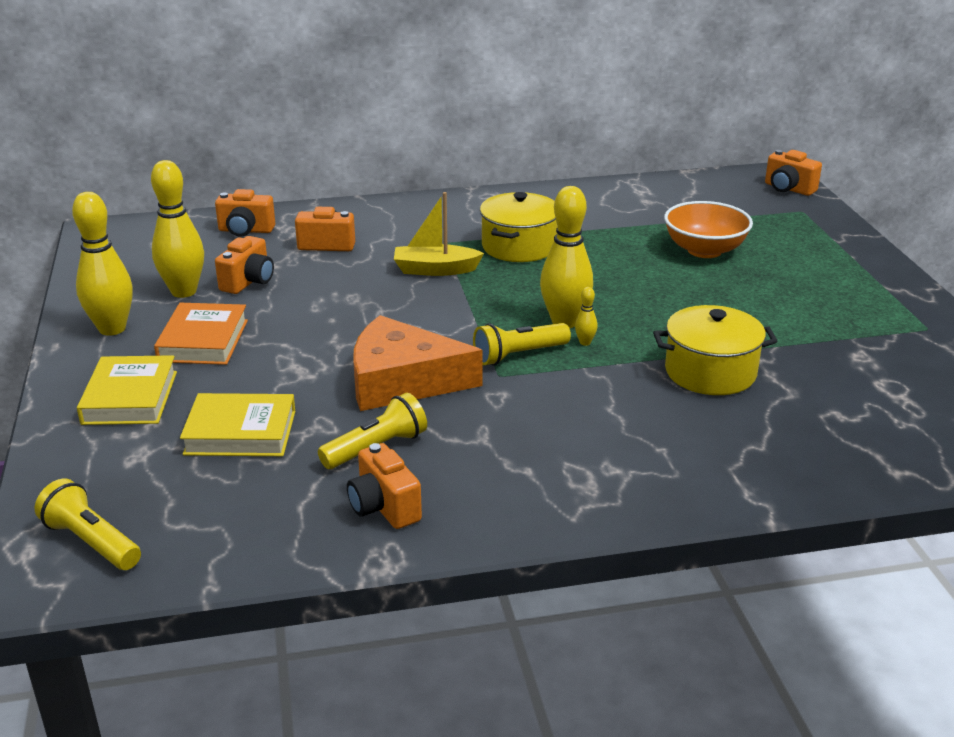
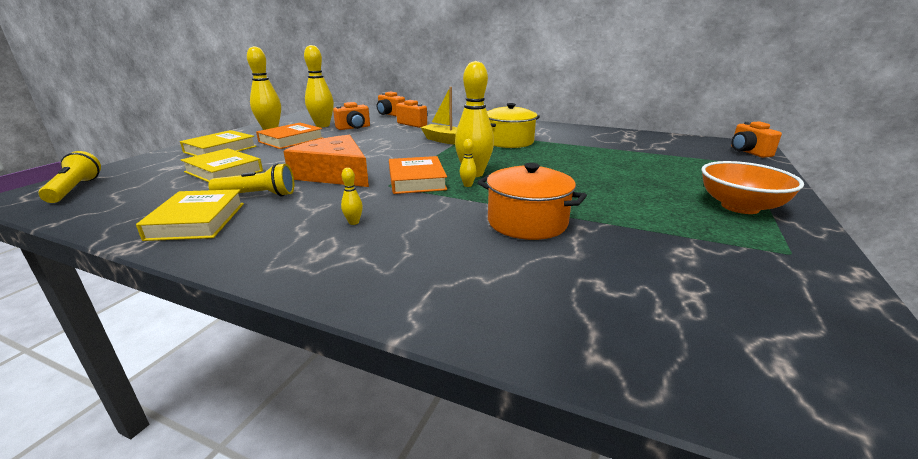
camera: 35 degrees right, 5 degrees down
orange camera [347,443,422,529] -> yellow book [136,189,244,241]
yellow flashlight [473,323,571,366] -> orange book [389,156,447,194]
yellow pot [653,305,778,395] -> orange pot [477,163,587,240]
orange bowl [664,201,753,258] -> orange bowl moved to [701,161,804,214]
none -> yellow bowling pin [341,168,363,225]

